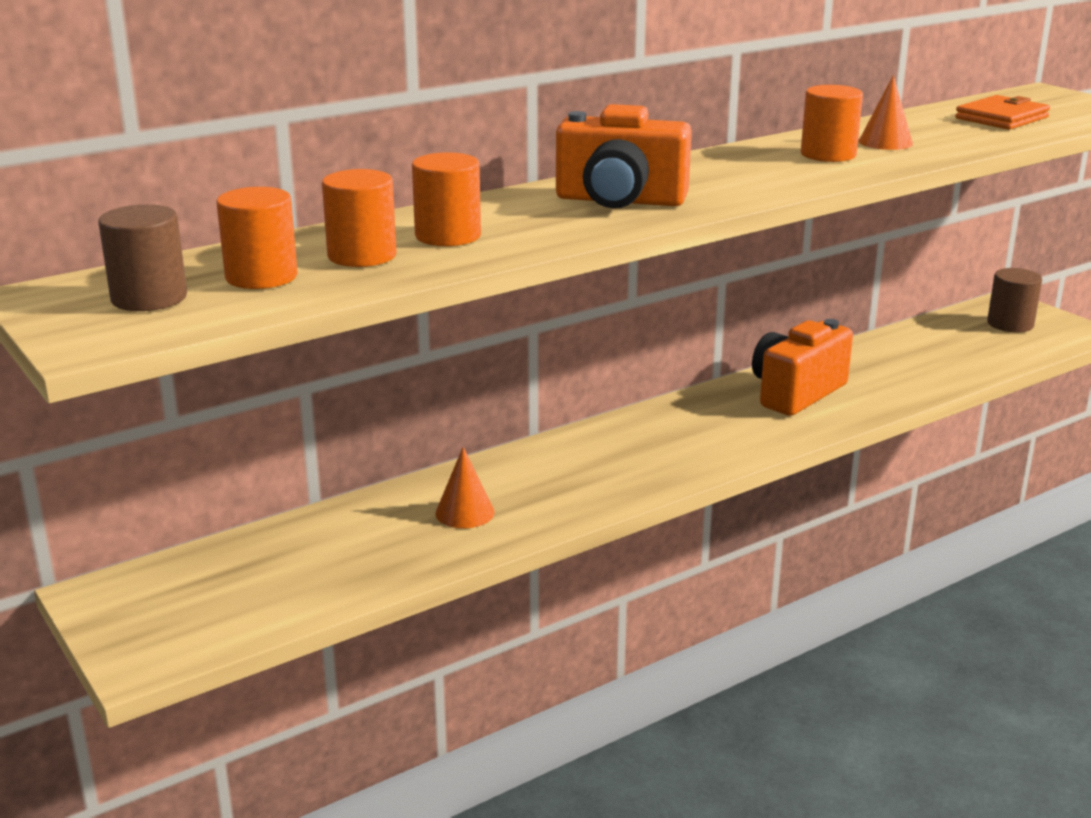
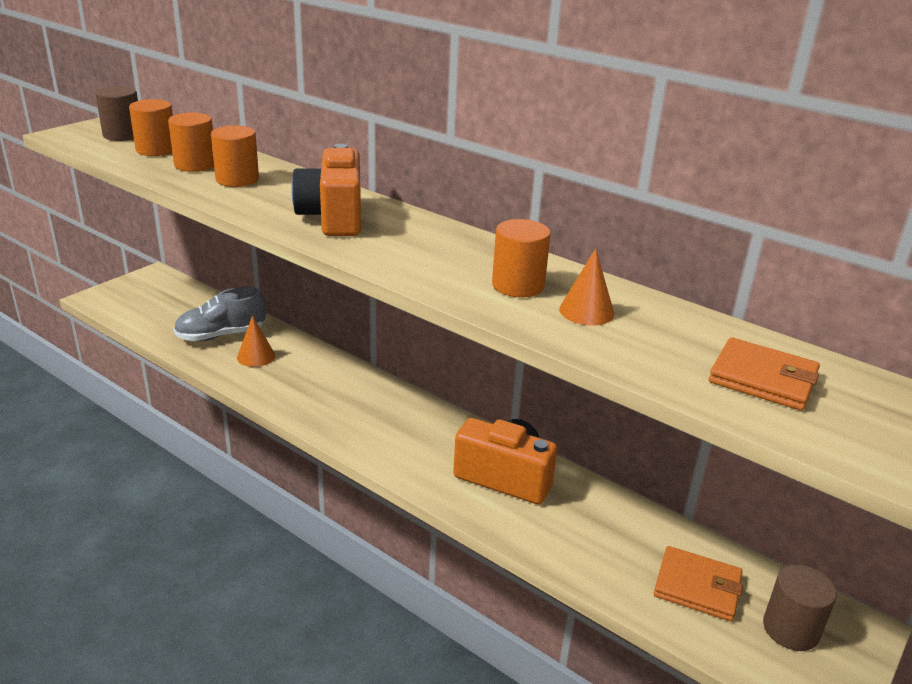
camera: 70 degrees right, 5 degrees up
none -> grey shoe [174,287,266,341]
none -> orange wallet [654,546,743,621]

